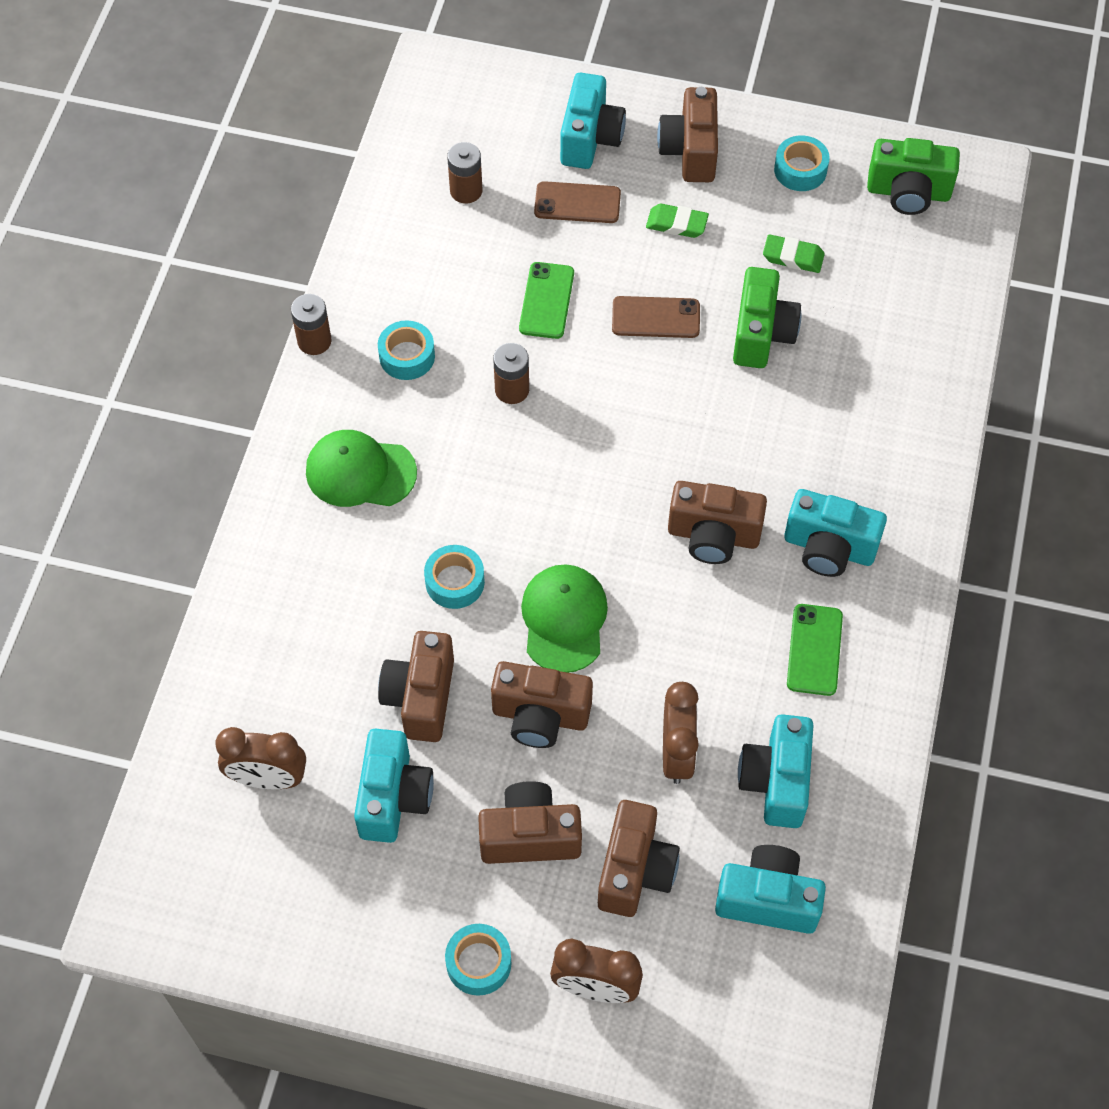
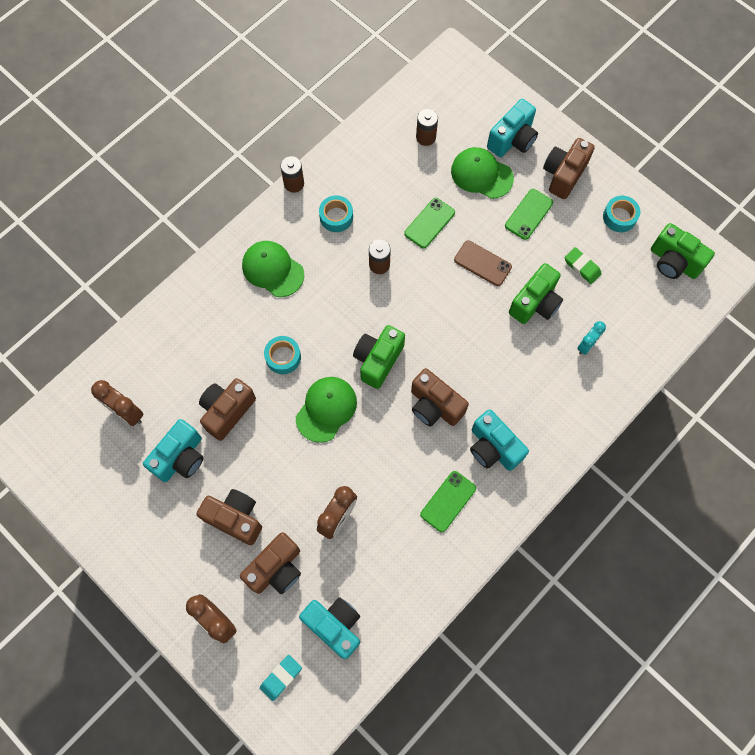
camera: 30 degrees right, 10 degrees up
turquoise tape [445,924,512,996] -> none
brown camera [491,661,593,748] -> none
brown phone [534,181,621,223] -> green cap [451,147,514,199]
green eraser [646,204,709,238] -> green phone [505,189,553,240]
turquoise camera [738,714,813,828] -> none
none -> turquoise eraser [260,655,302,701]
none -> green camera [353,325,405,389]
none -> turquoise clock [577,321,606,355]

